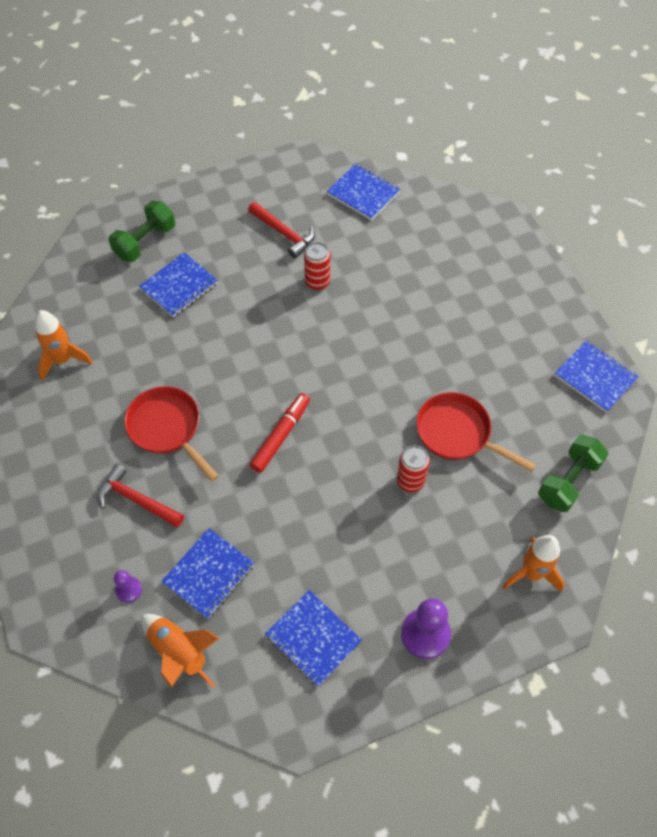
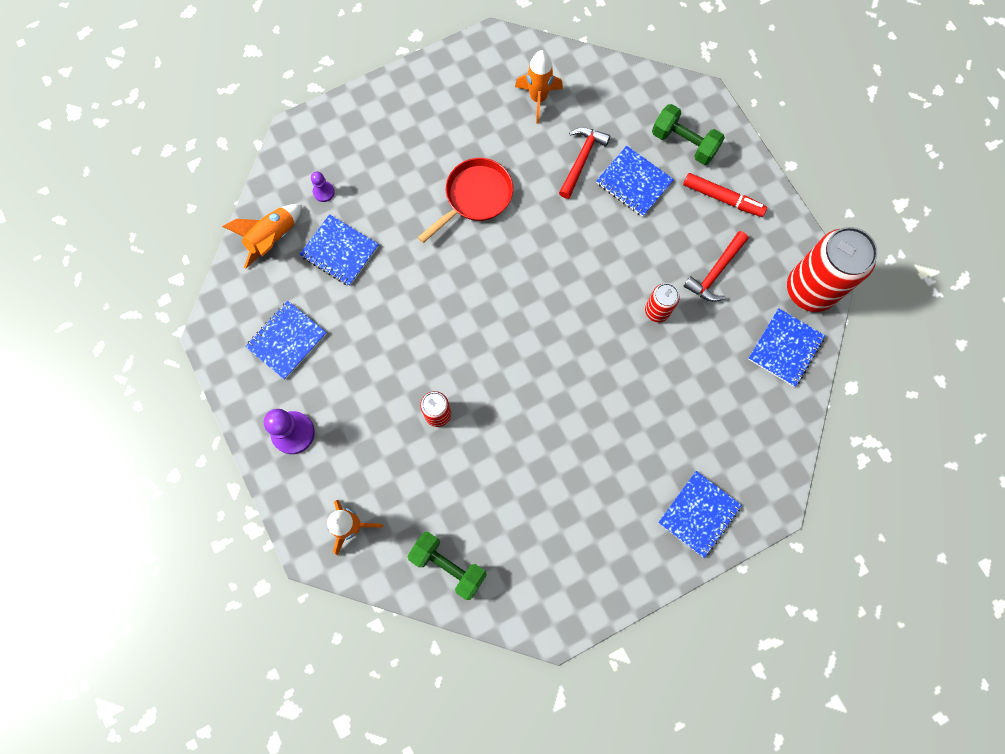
camera: 85 degrees right, 15 degrees up
red hammer [98,464,184,528] -> red hammer moved to [559,127,610,199]
red marker [250,393,310,473] -> red marker moved to [683,173,767,217]
red pan [416,392,536,472] -> none
blue notebook [554,340,639,413] -> blue notebook moved to [658,471,742,558]
none -> red can [787,227,878,312]

